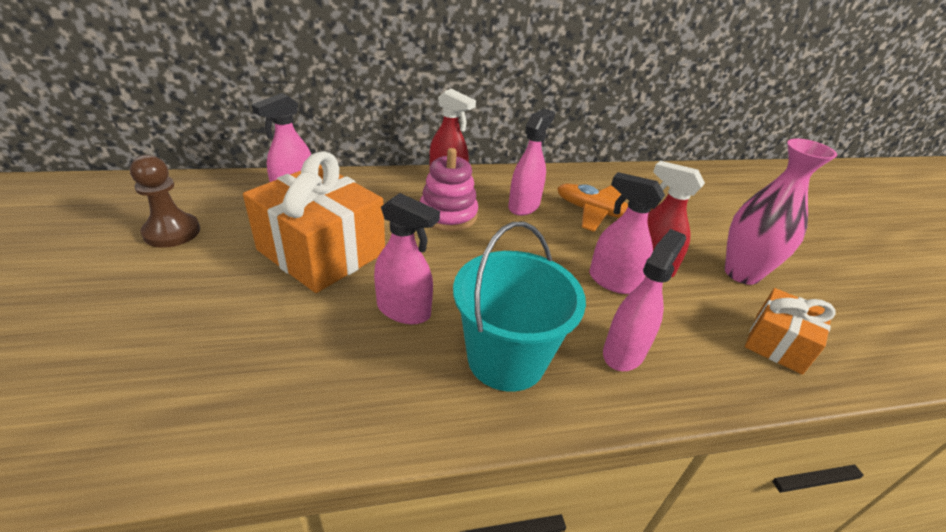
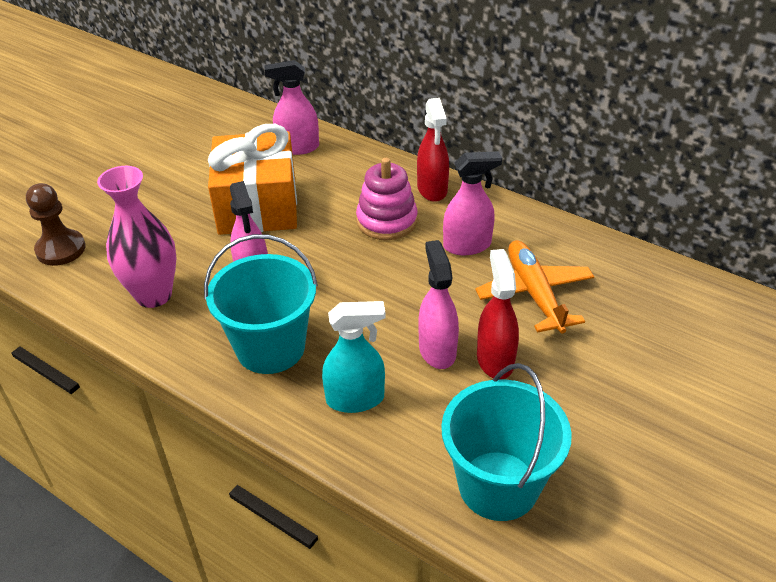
camera: 50 degrees right, 5 degrees up
brown pawn [130,155,200,248] -> brown pawn moved to [26,183,86,266]
pink spray bottle [603,229,686,371] -> turquoise spray bottle [322,301,386,413]
pink vase [725,138,837,285] -> pink vase moved to [97,166,176,308]
orange gift [745,288,836,375] -> turquoise bucket [441,363,572,521]

